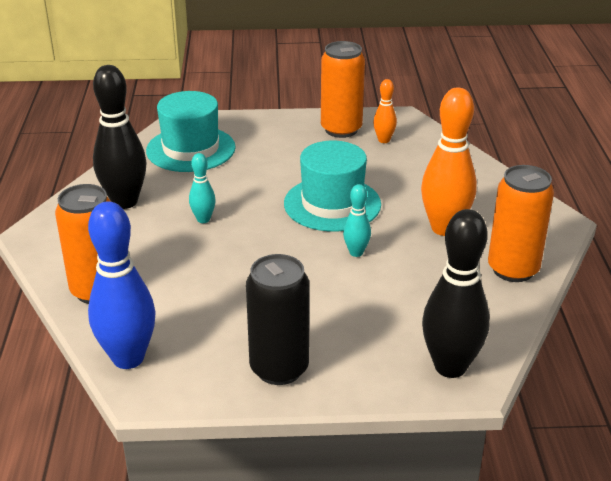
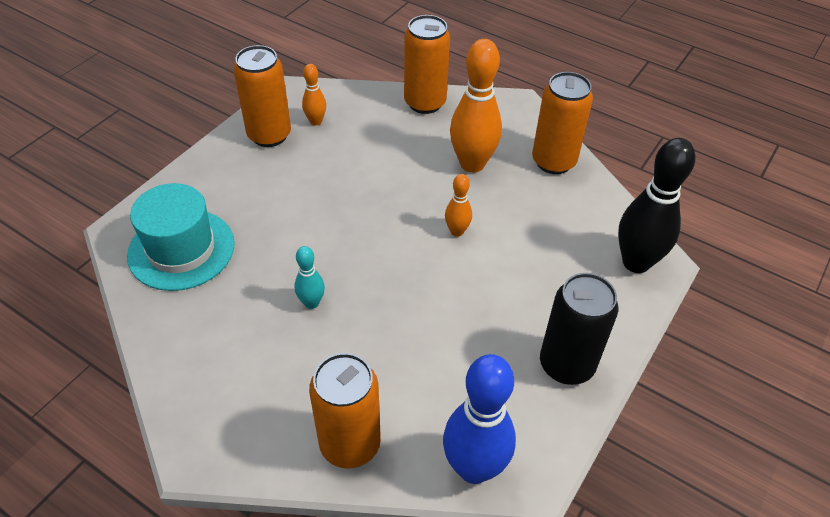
camera: 55 degrees left, 15 degrees up
black bowling pin [93,65,147,209] -> none
turquoise hat [284,141,381,232] -> none
turquoise bowling pin [343,184,371,257] -> orange bowling pin [445,174,472,237]
none -> orange can [404,15,450,114]

